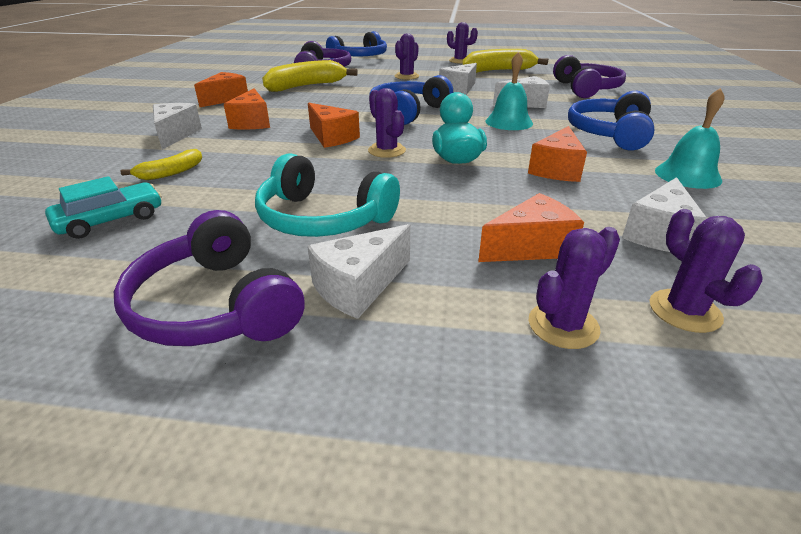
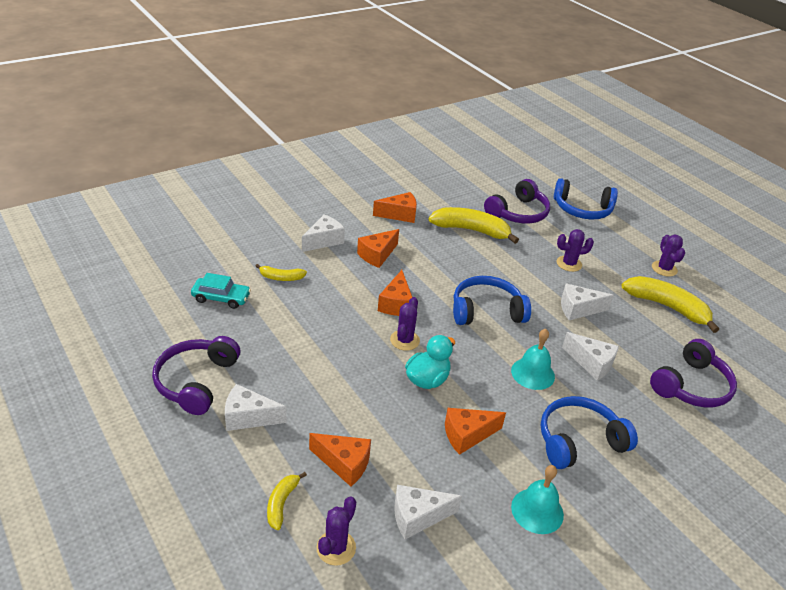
camera: 45 degrees right, 5 degrees up
turquoise headphones [255,153,400,237] -> none
purple cactus [529,227,620,349] -> yellow banana [267,472,307,530]

